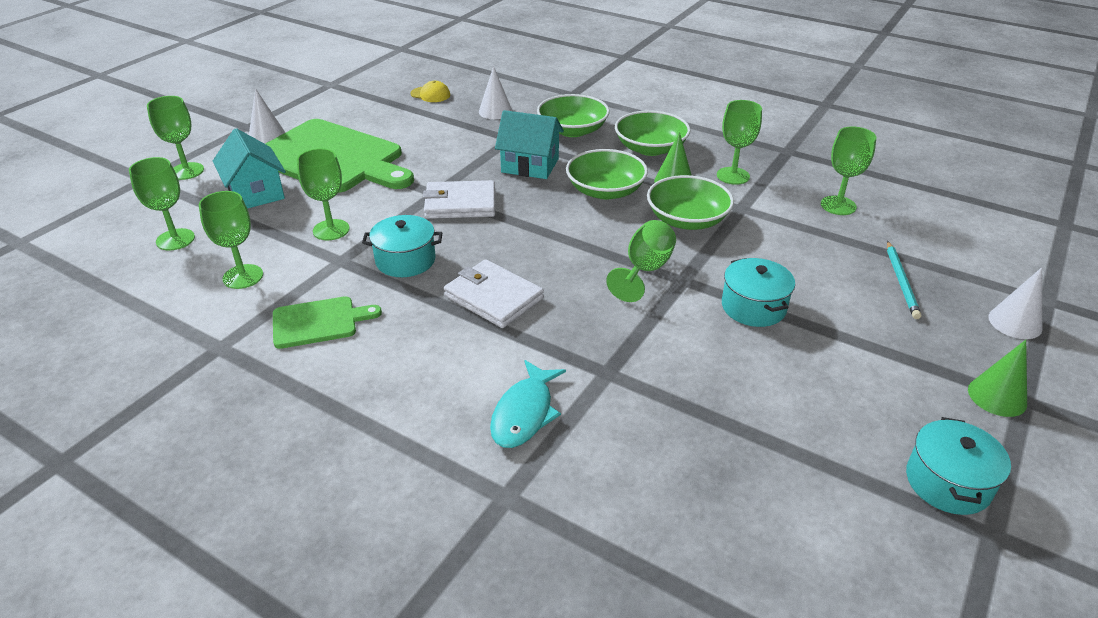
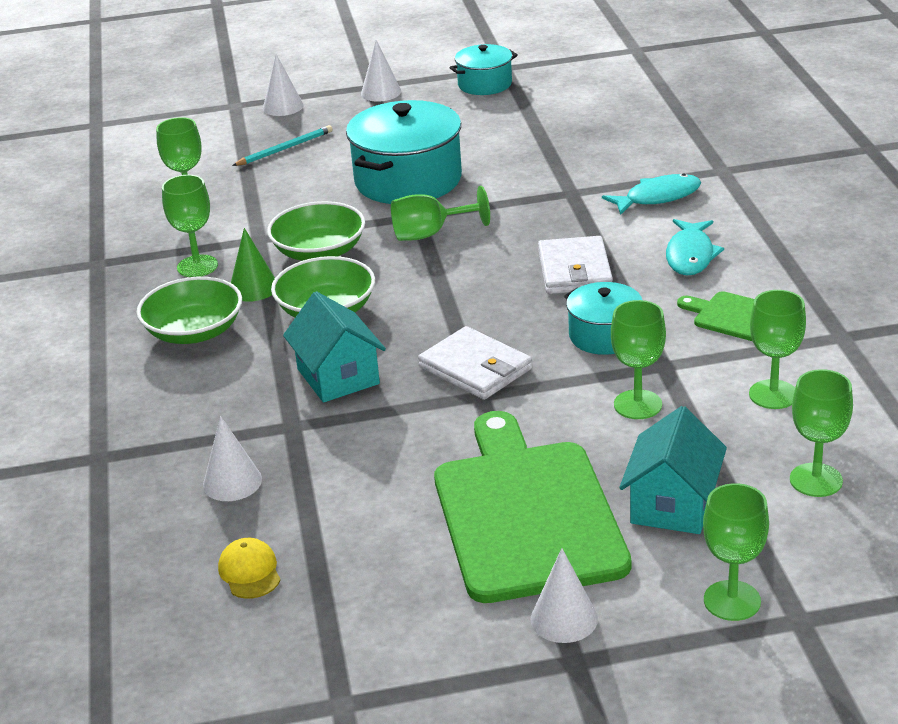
camera: 130 degrees left, 5 degrees down
green bowl [537,94,610,137] -> none
turquoise pot [722,258,795,327] -> turquoise pot [346,100,462,204], size x1.79
green cone [968,340,1027,417] -> white cone [361,40,401,101]
none -> turquoise fish [666,219,724,276]

